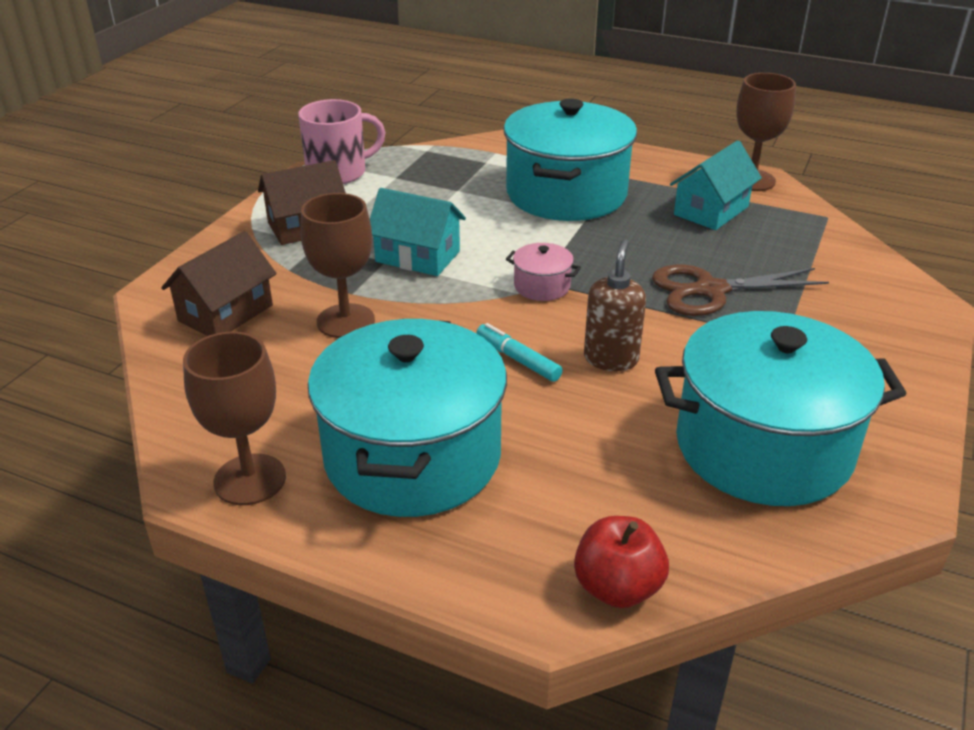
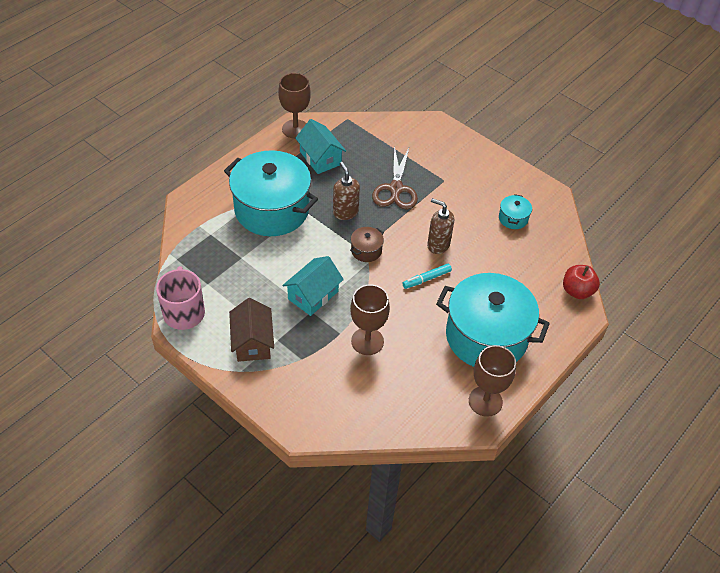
camera: 75 degrees left, 15 degrees up
brown house [161,231,277,336] -> none
pink pot [506,243,581,301] -> brown pot [350,227,384,262]
turquoise pot [655,311,906,506] -> turquoise pot [499,194,532,229], size x0.40
none -> brown soap dispenser [333,162,360,220]

